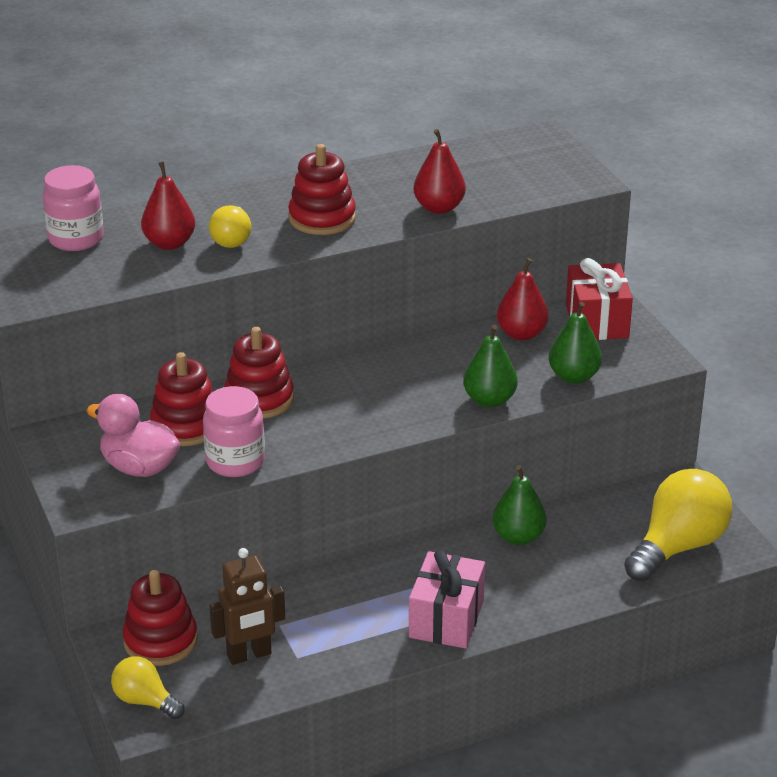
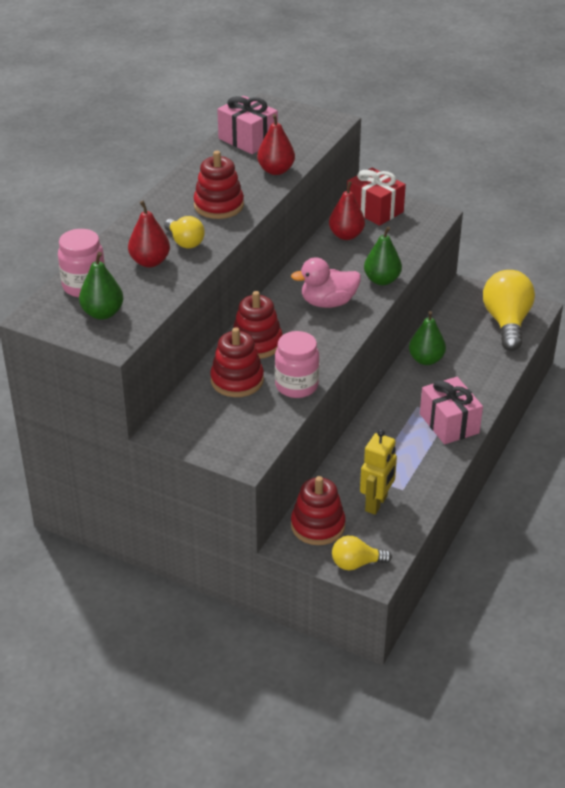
camera: 40 degrees left, 5 degrees up
pink duck [86,394,180,477] -> pink duck moved to [291,257,361,308]
brown robot [209,548,285,665] -> yellow robot [360,429,397,515]
green pear [548,302,602,384] -> green pear moved to [79,252,123,320]
none -> pink gift [217,96,278,154]

